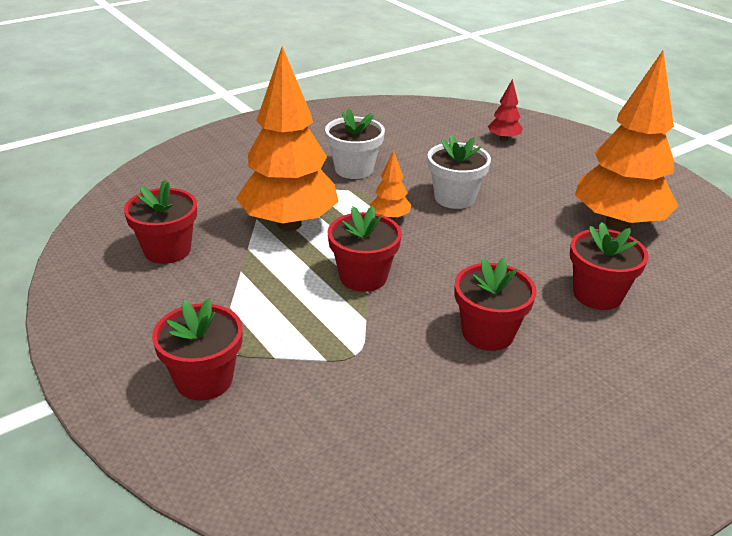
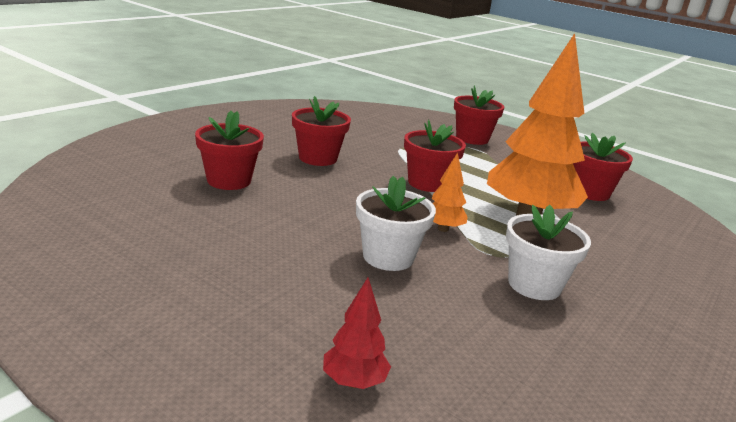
camera: 160 degrees right, 10 degrees down
orange tree [575,51,678,231] -> none

